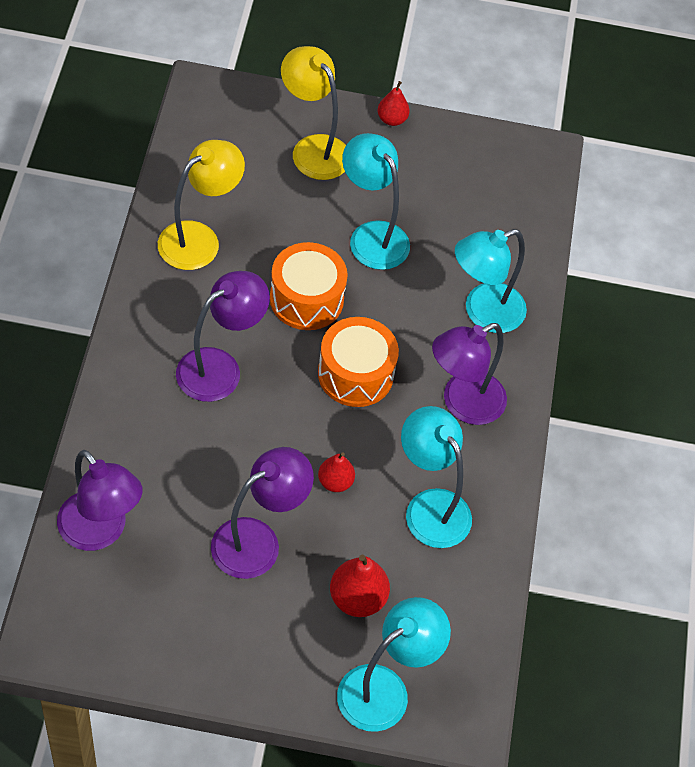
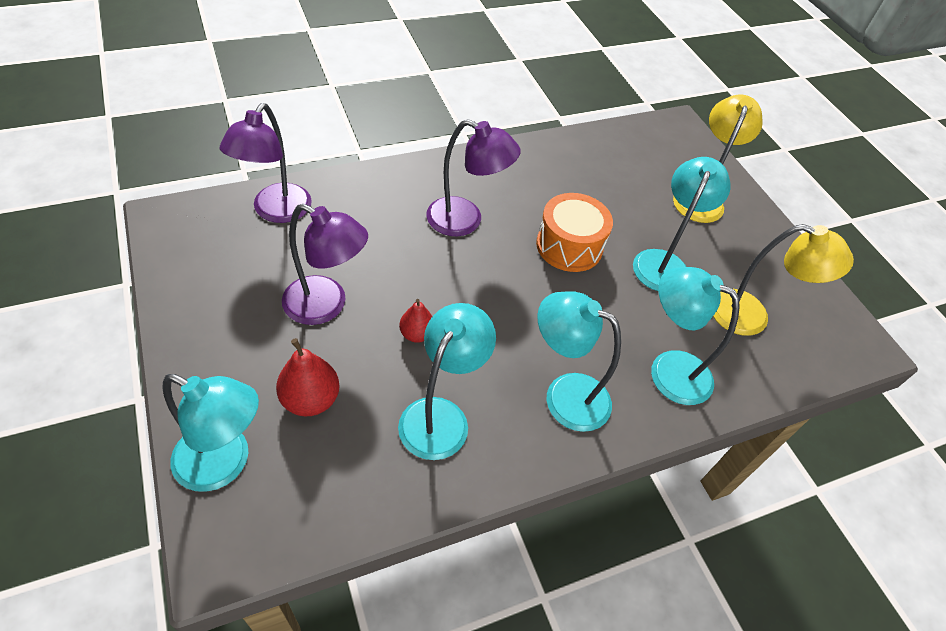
camera: 60 degrees right, 5 degrees down
yellow lamp [158,140,245,270] -> yellow lamp moved to [713,224,854,336]
orange drum [318,317,399,407] -> none
red pear [378,81,410,126] -> none
purple lamp [432,323,507,425] -> turquoise lamp [537,292,621,432]

